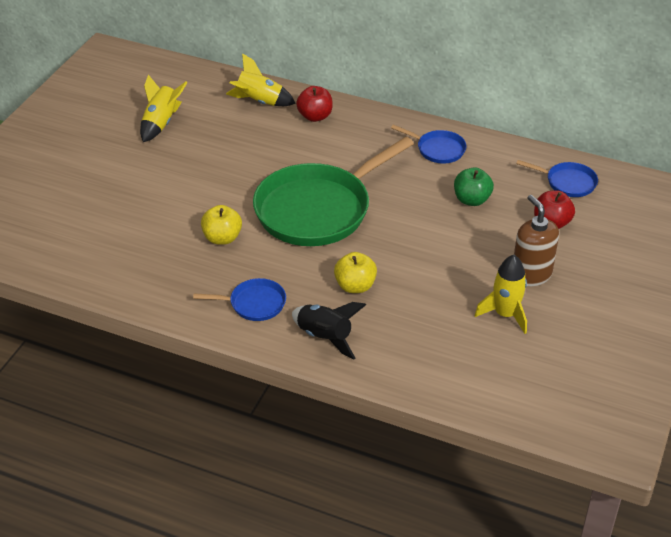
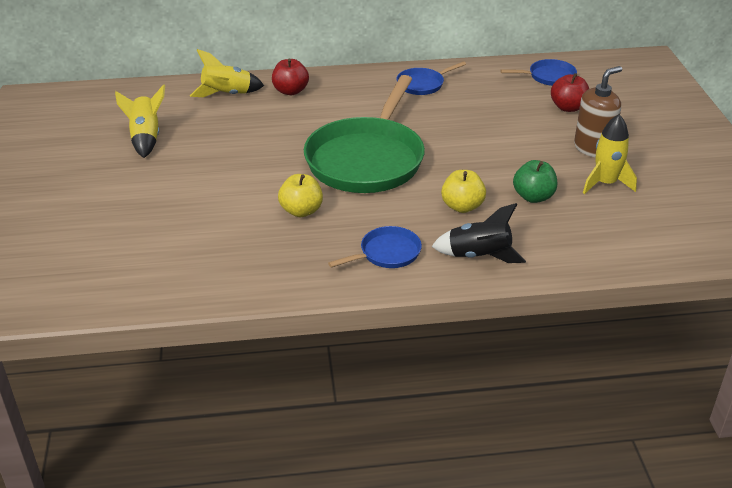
camera: 30 degrees left, 5 degrees down
blue pan [391,125,466,164] -> blue pan turned 150 degrees clockwise [396,61,466,95]
green apple [454,167,494,206] -> green apple moved to [513,160,557,203]
brown soap dispenser [514,195,559,286] -> brown soap dispenser turned 105 degrees clockwise [574,66,622,157]

